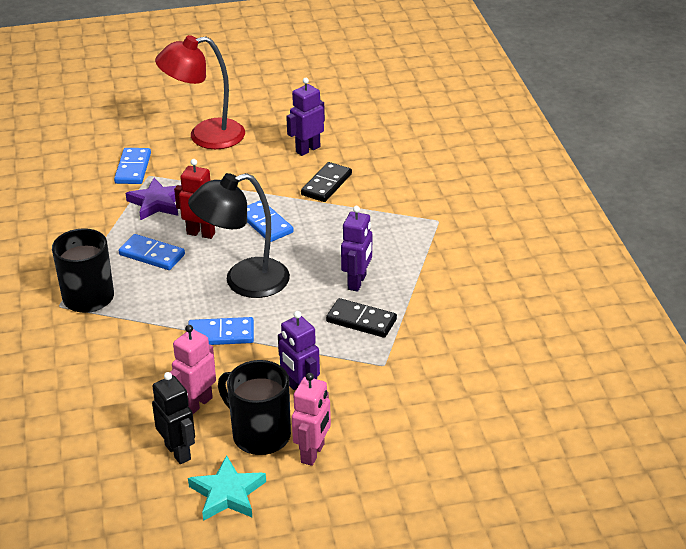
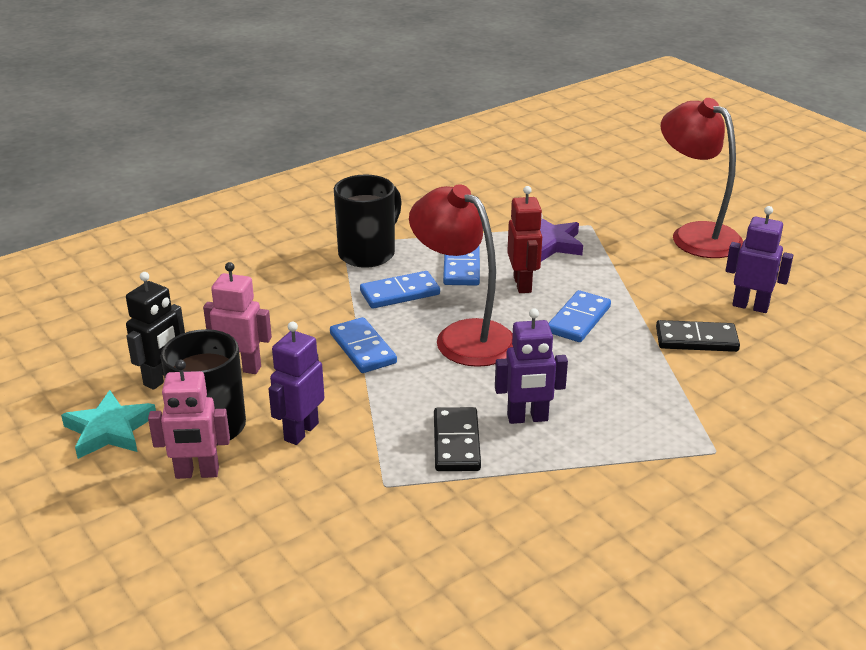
camera: 65 degrees right, 5 degrees down
blue domino [114,148,151,184] -> blue domino moved to [360,271,440,309]
black lamp [188,173,290,298] -> red lamp [409,184,513,367]

